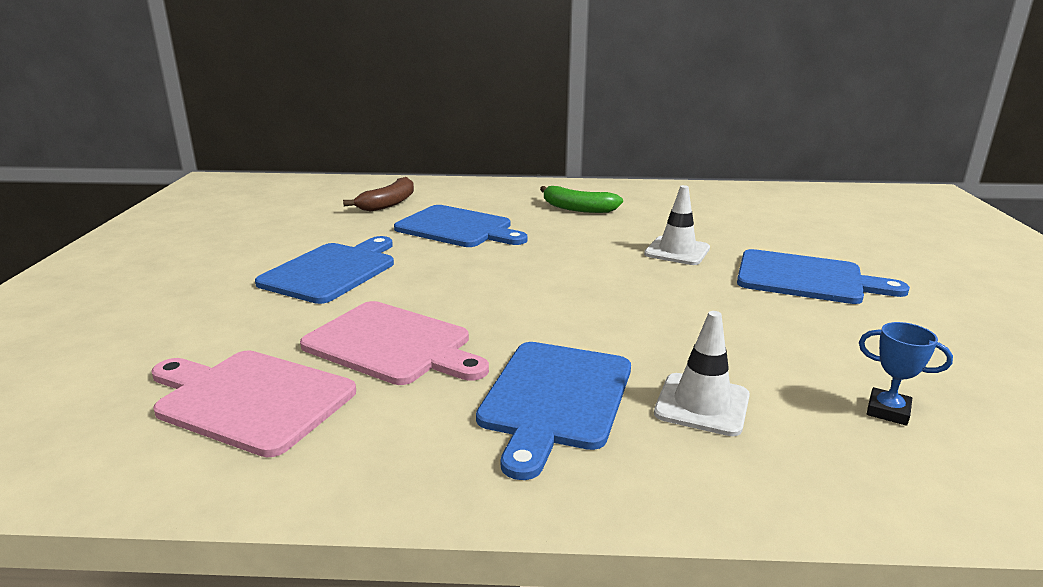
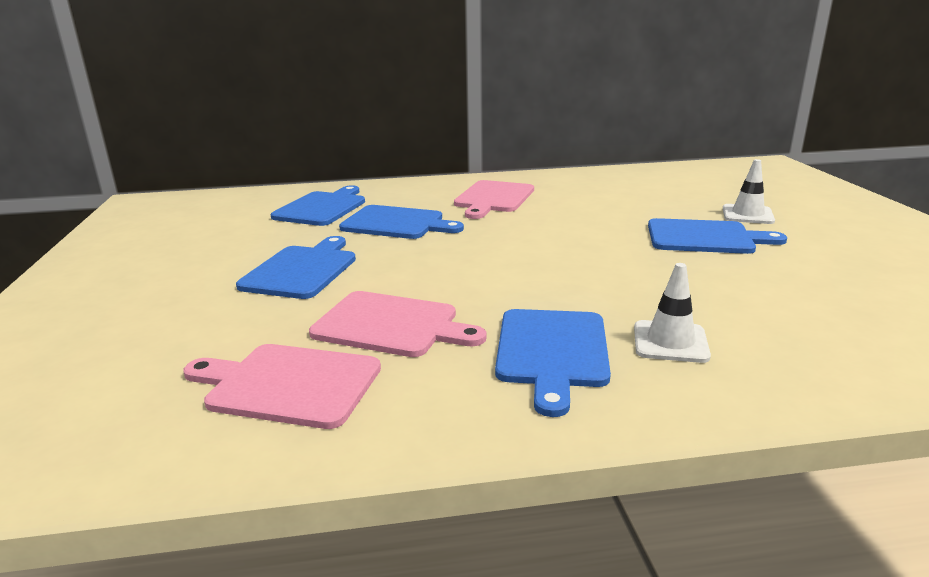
camera: 10 degrees left, 0 degrees up
brown banana [343,177,414,211] -> blue cutting board [271,185,365,226]
green banana [540,186,623,213] -> pink cutting board [454,180,534,219]
white traffic cone [644,185,710,265] -> white traffic cone moved to [723,159,775,224]
blue trophy [859,322,953,426] -> none

